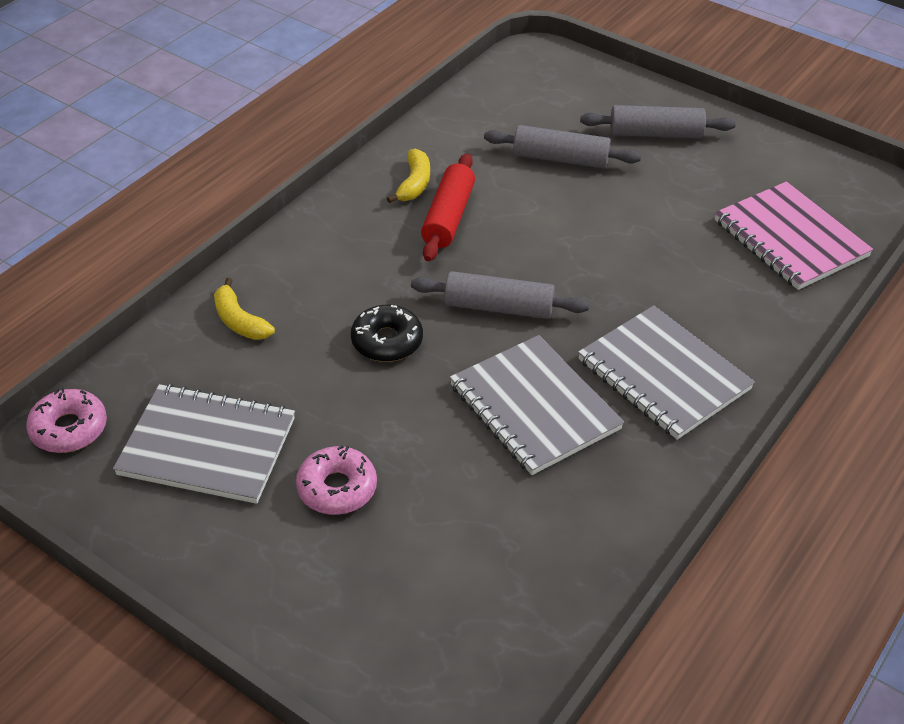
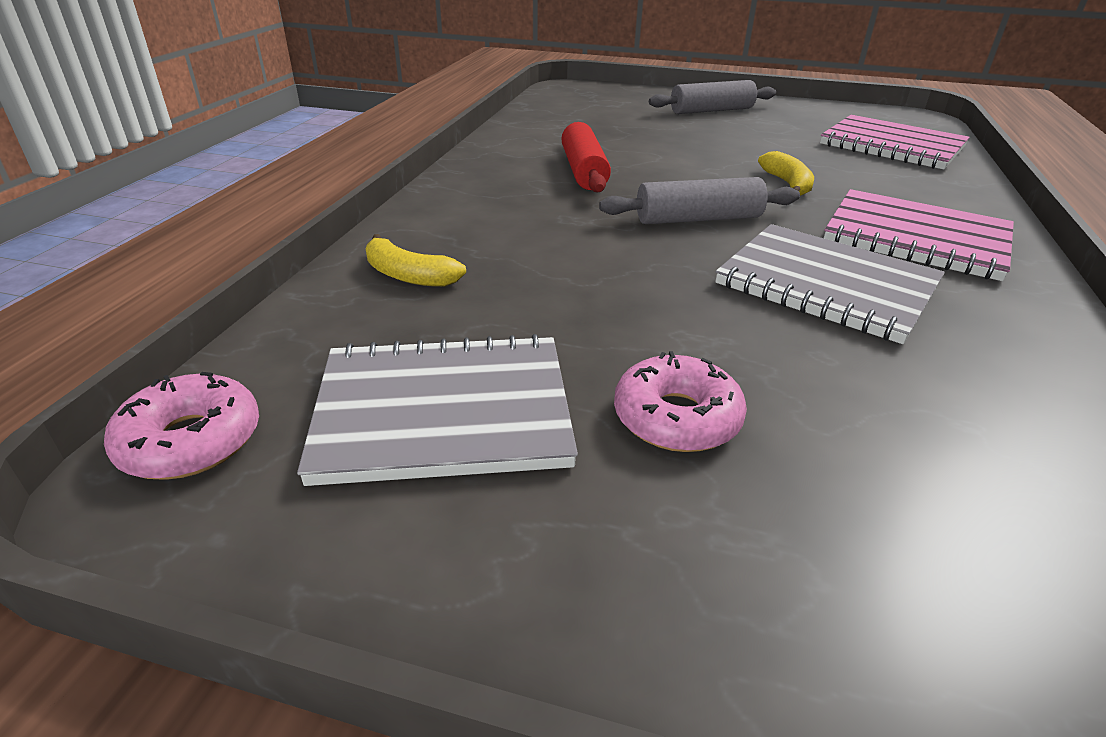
camera: 20 degrees left, 10 degrees down
black donut [351,305,423,362] -> none
yellow banana [387,149,430,203] -> yellow banana moved to [758,151,814,196]
grey rolling pin [484,125,641,168] -> none
grey notebook [578,305,755,440] -> pink notebook [824,189,1014,281]

